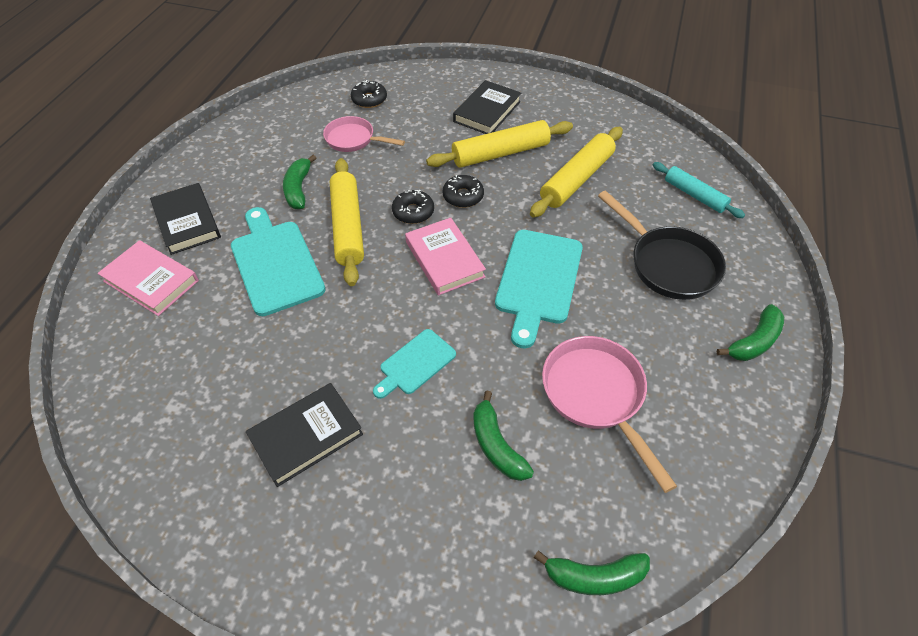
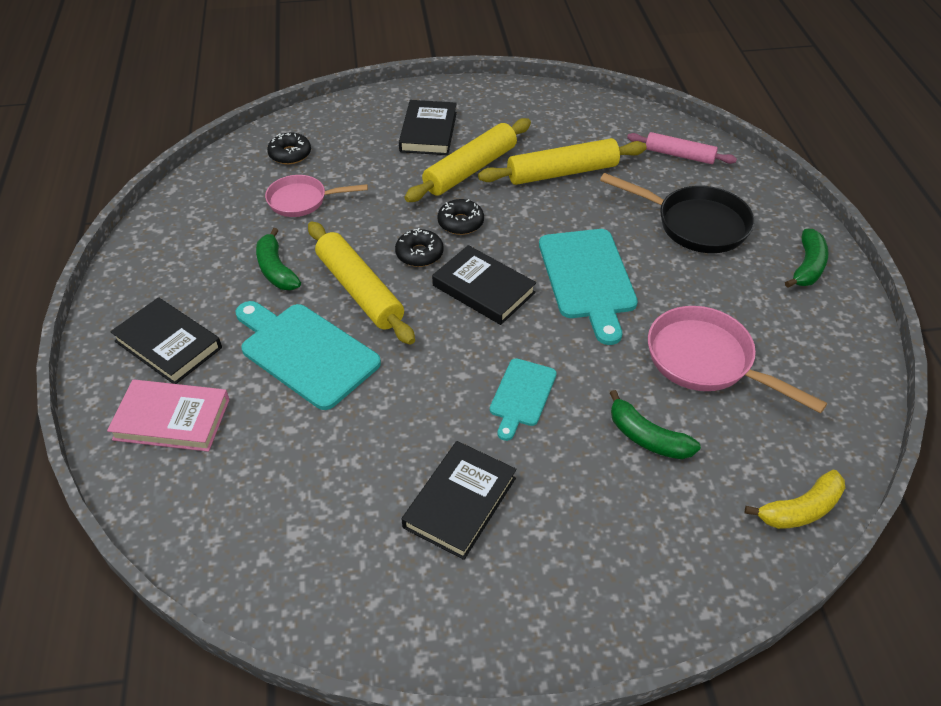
camera: 25 degrees left, 5 degrees down
pink book [405,218,486,295] -> black book [432,245,536,325]
yellow rolling pin [530,127,623,218] -> yellow rolling pin turned 60 degrees clockwise [478,138,647,185]
green banana [534,550,650,595] -> yellow banana [745,470,845,529]
turquoise rolling pin [653,162,745,218] -> pink rolling pin [627,132,737,164]

